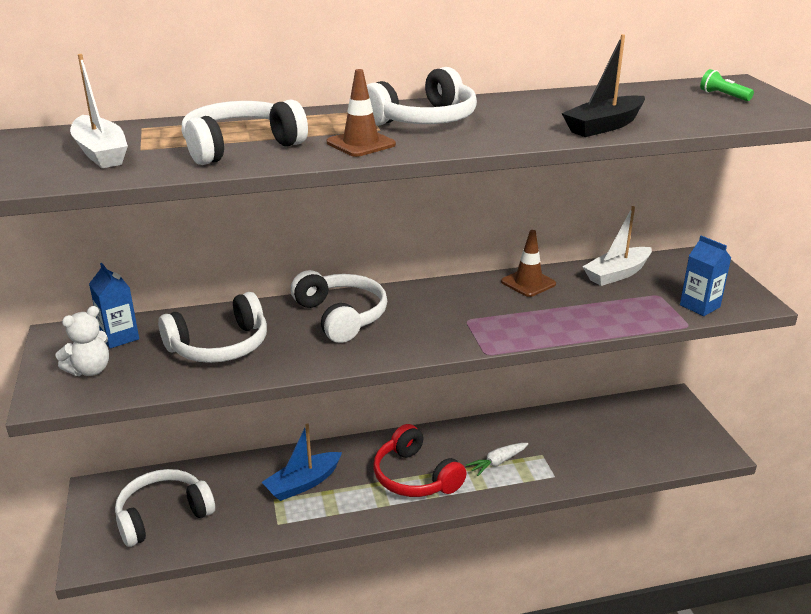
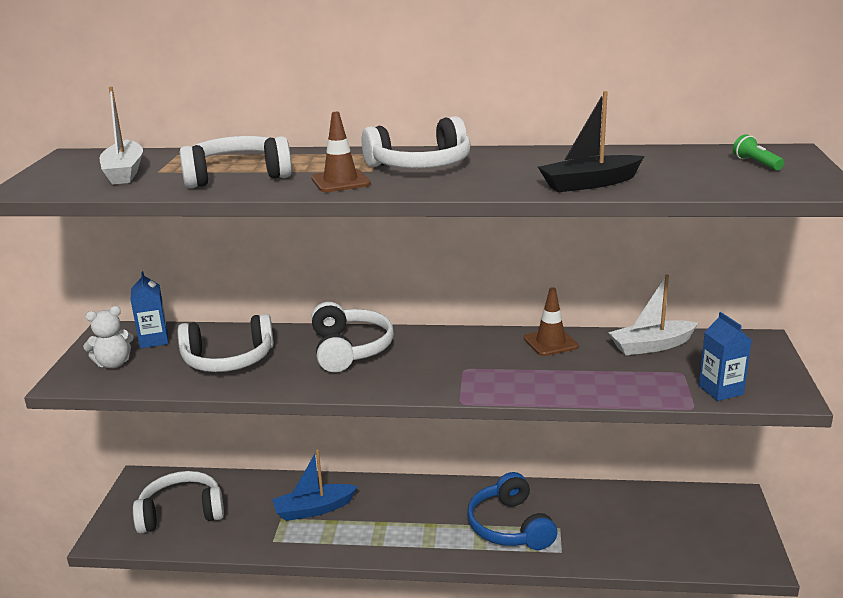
camera: 20 degrees right, 5 degrees down
red headphones [373,424,467,497] -> none
white carrot [466,443,528,476] -> blue headphones [467,472,557,550]

